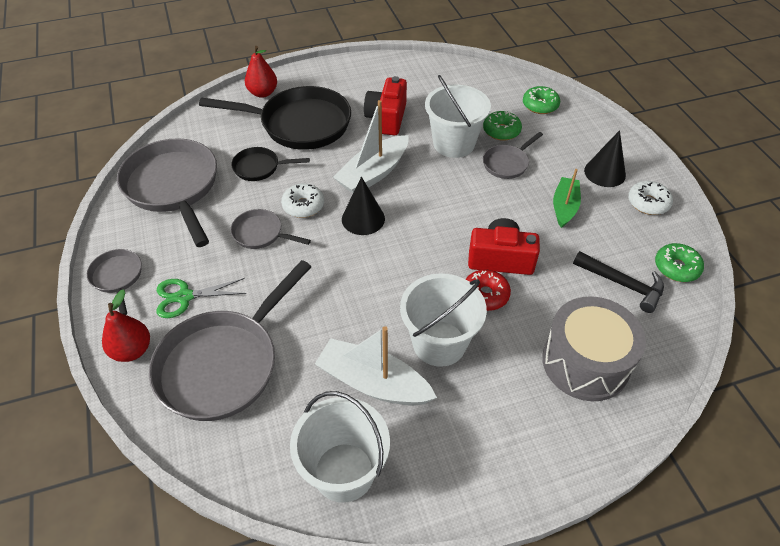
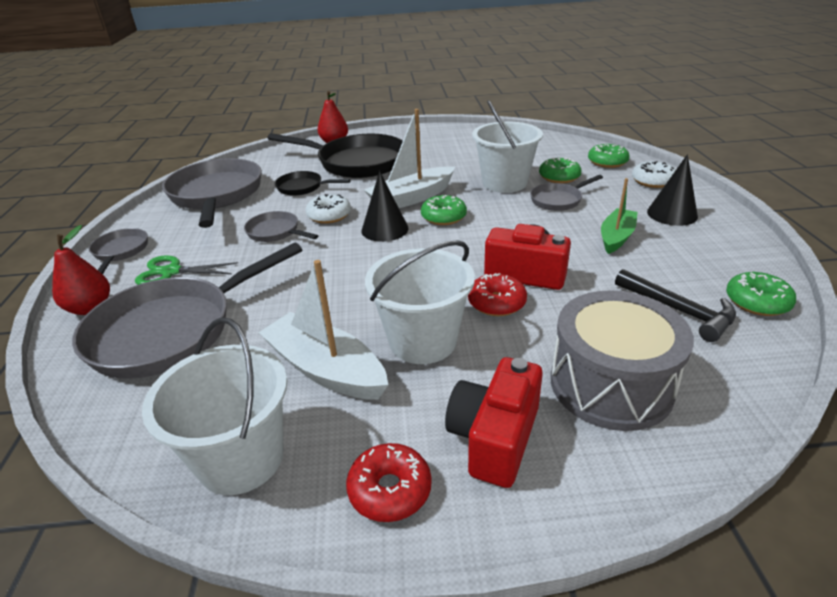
camera: 15 degrees right, 15 degrees down
red camera [364,76,407,135] -> red camera moved to [445,357,543,488]
white donut [628,181,673,215] -> white donut moved to [632,161,676,188]
none -> red donut [346,443,432,522]
none -> green donut [421,195,467,225]

